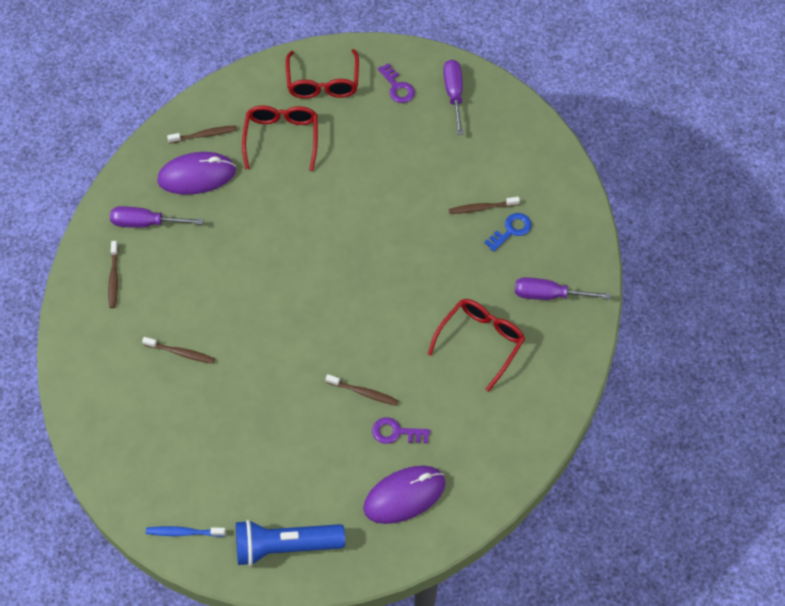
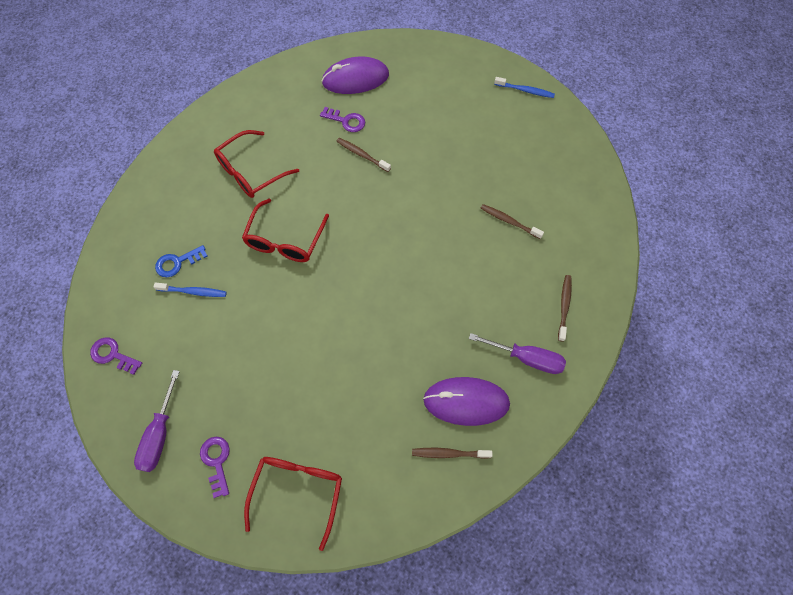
camera: 165 degrees left, 5 degrees up
blue flashlight [236,520,345,566] -> none
red glasses [242,105,318,171] -> red glasses moved to [242,199,329,262]
brown toothbrush [449,197,520,214] -> blue toothbrush [153,282,227,297]
purple screwdriver [515,277,611,300] -> none
none -> purple key [90,338,142,375]

